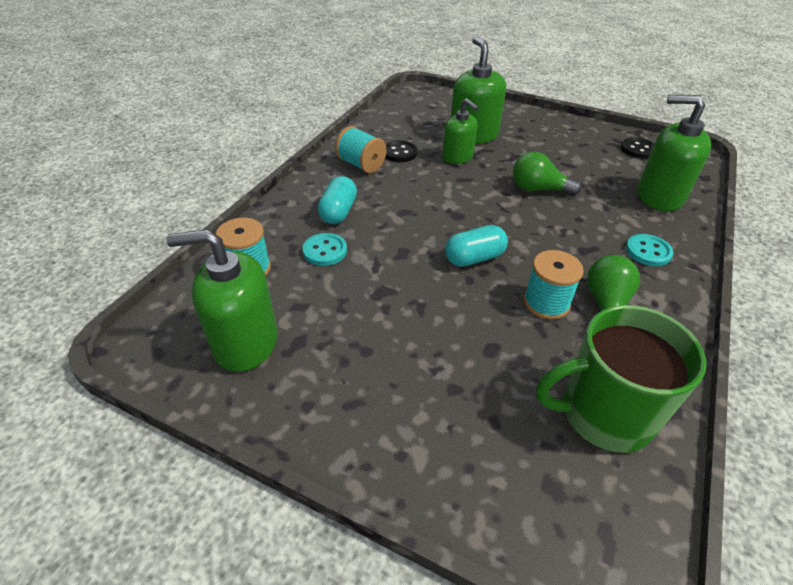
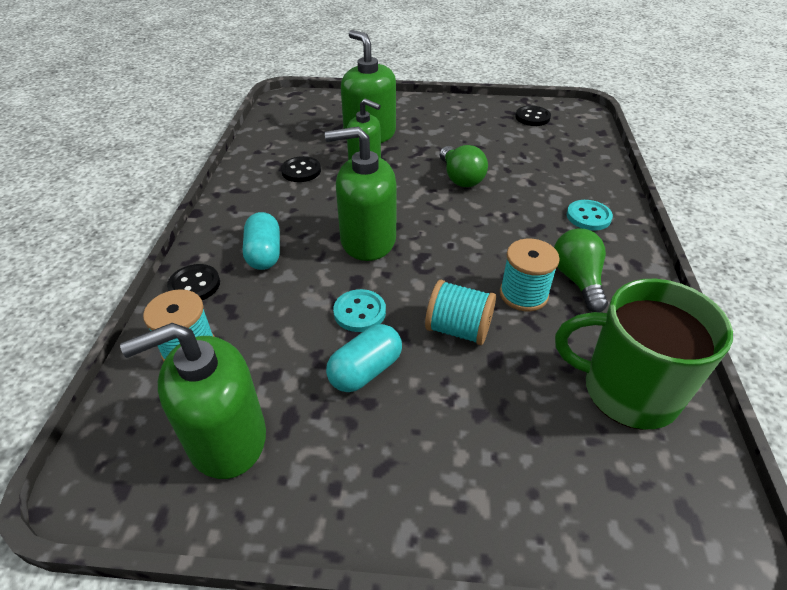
camera: 20 degrees left, 0 degrees up
turquoise button [302,233,347,266] -> turquoise button moved to [333,289,386,332]
turquoise spool [335,126,387,173] -> turquoise spool moved to [425,280,496,345]
turquoise capsule [445,225,508,267] -> turquoise capsule moved to [326,324,402,392]
green light bulb [513,152,582,196] -> green light bulb turned 105 degrees counterclockwise [440,145,488,187]
green mug [536,305,707,453] -> green mug turned 45 degrees clockwise [555,279,733,430]
green soap dispenser [637,95,711,211] -> green soap dispenser moved to [325,126,397,261]
none -> black button [167,264,220,300]

